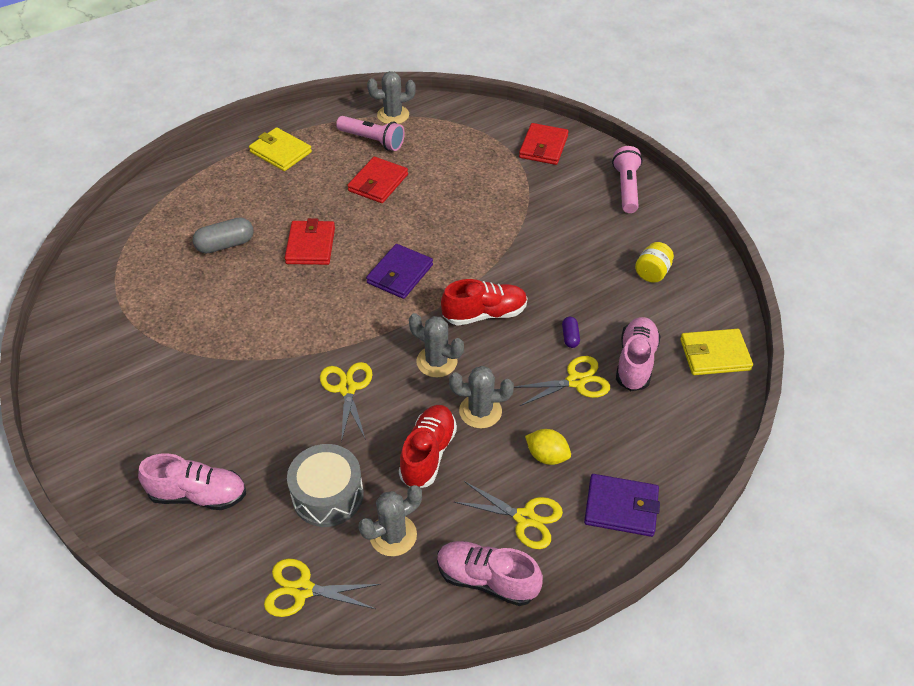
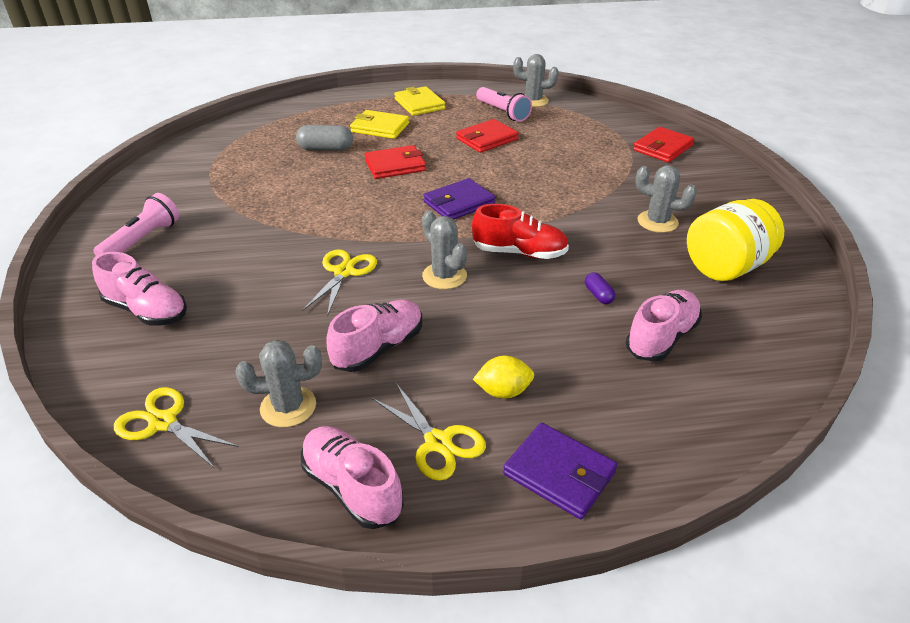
camera: 25 degrees right, 10 degrees down
red wallet [285,218,335,265] -> red wallet turned 45 degrees clockwise [364,145,426,179]
grey drum [287,444,364,527] -> none
red shoe [399,405,457,488] -> pink shoe [326,300,422,372]
grey cactus [449,366,514,429] -> grey cactus moved to [635,165,697,233]
yellow scissors [514,356,610,406] -> none
yellow lemon [525,429,571,465] -> yellow lemon turned 60 degrees counterclockwise [473,356,534,399]
purple capsule [562,317,580,348] -> purple capsule turned 45 degrees counterclockwise [585,272,616,304]
pink flashlight [612,146,642,213] -> pink flashlight moved to [93,193,180,256]
yellow jar [635,242,674,283] -> yellow jar [687,199,784,281], size x1.89
yellow wallet [680,329,753,375] -> yellow wallet moved to [350,110,409,139]

